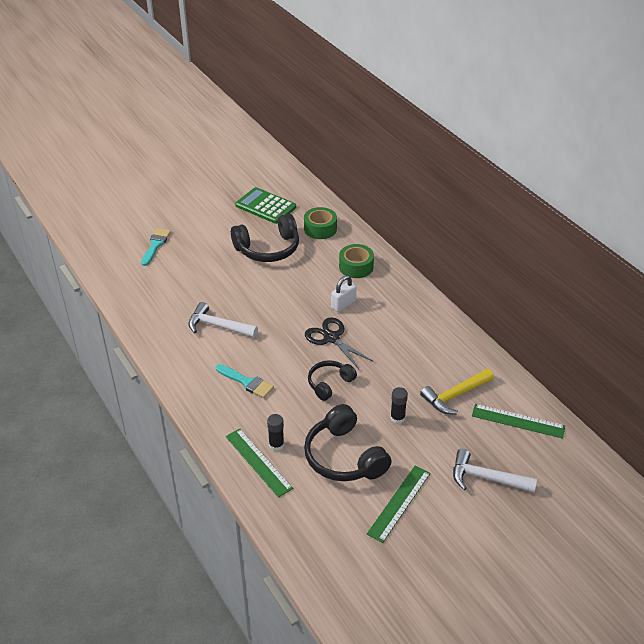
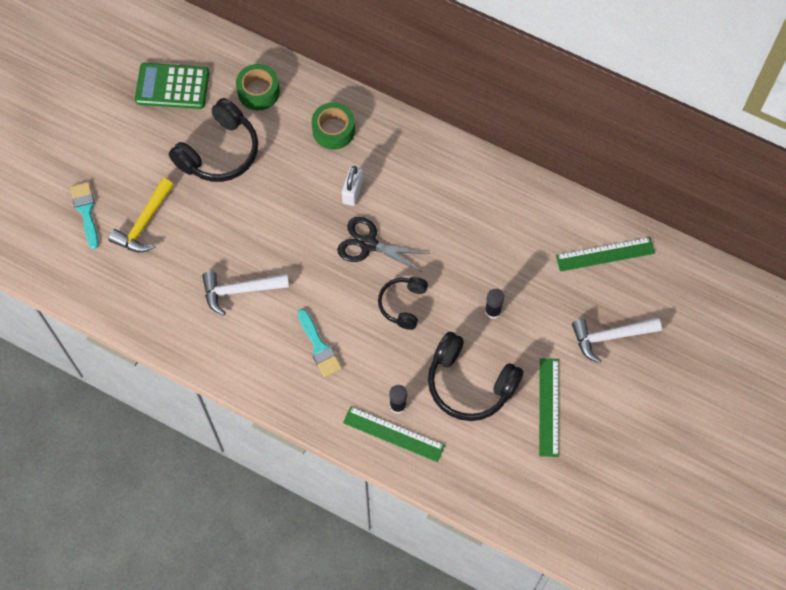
camera: 30 degrees left, 25 degrees up
turquoise brush [216,364,274,398] -> turquoise brush turned 60 degrees clockwise [298,309,342,377]
yellow hammer [420,369,494,414] -> yellow hammer moved to [109,178,174,253]

